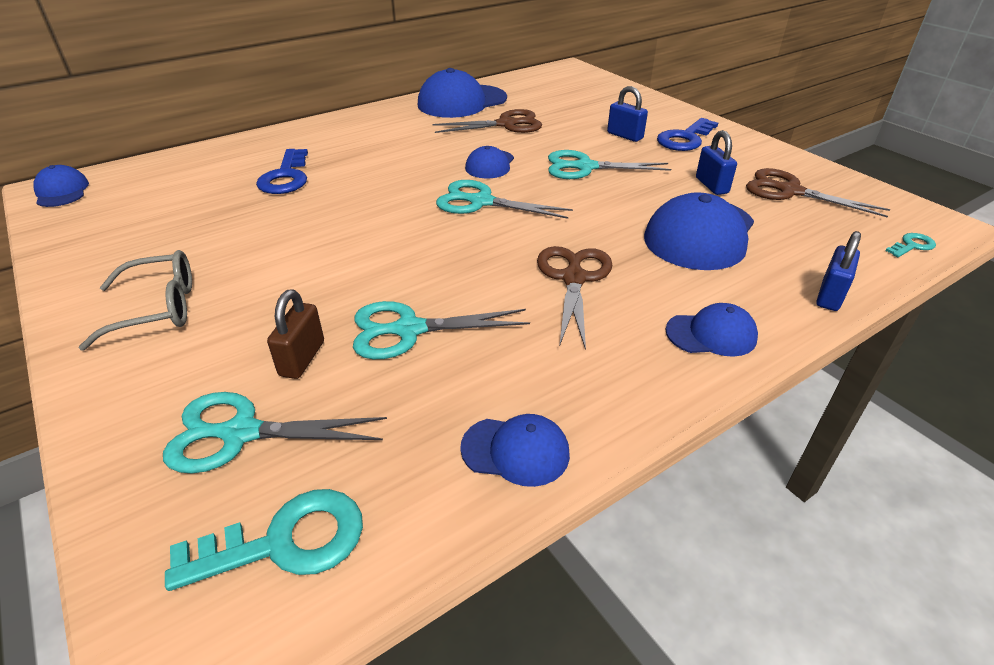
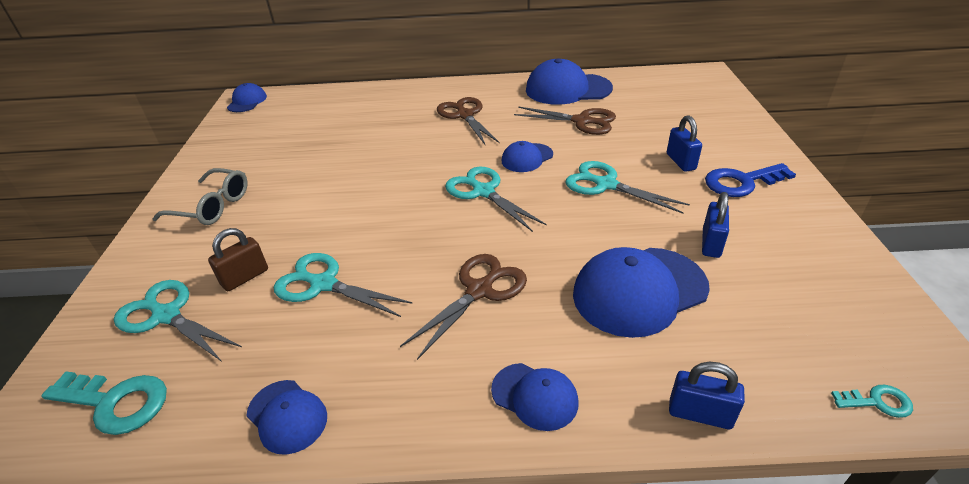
camera: 35 degrees right, 0 degrees up
blue key [256,149,308,194] -> none
brown scissors [746,168,890,218] -> brown scissors moved to [437,97,499,144]
blue padlock [816,231,861,311] -> blue padlock turned 45 degrees clockwise [669,362,745,429]

